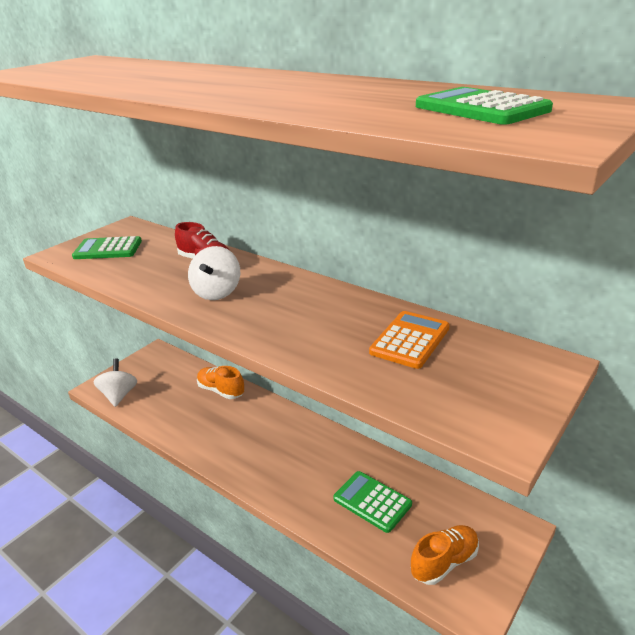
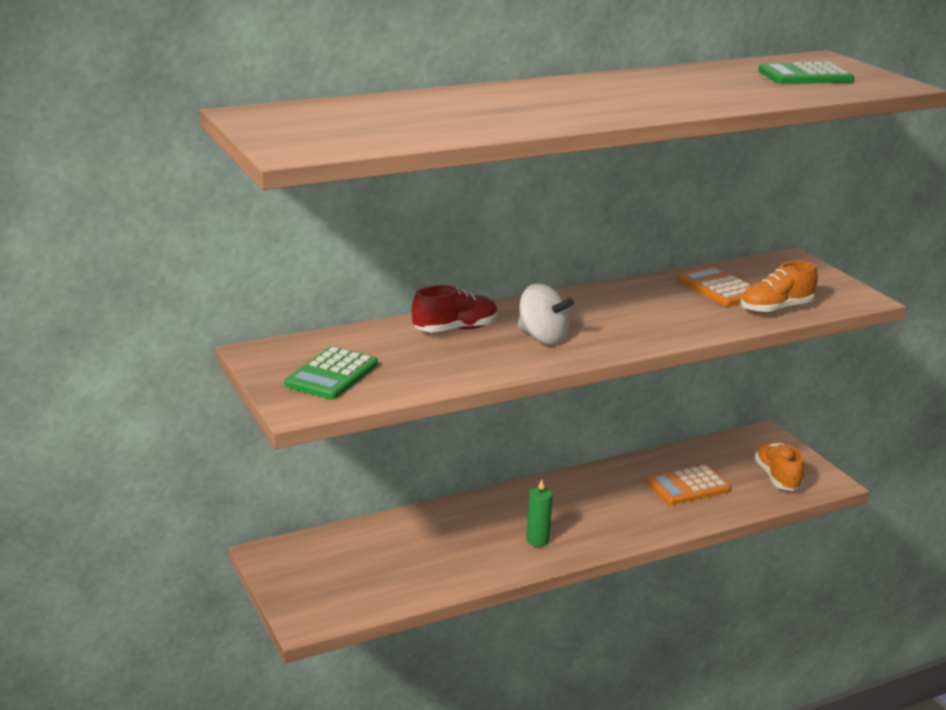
camera: 65 degrees left, 5 degrees down
white spinning top [94,358,137,407] -> none
orange shoe [197,366,244,399] -> orange shoe moved to [740,261,818,314]
green calculator [333,471,412,533] -> orange calculator [646,464,730,505]
none -> green candle [526,479,553,547]

